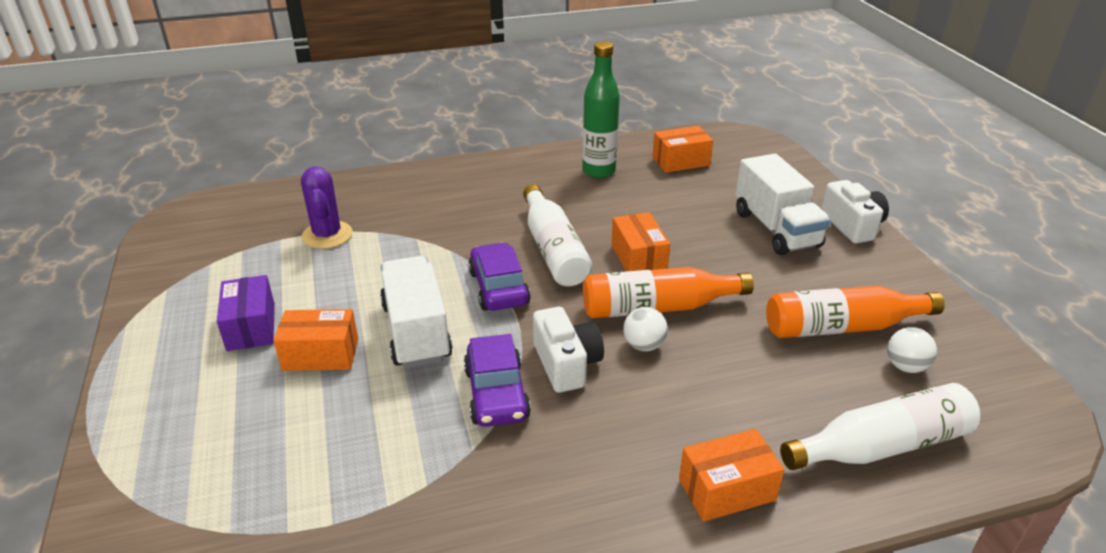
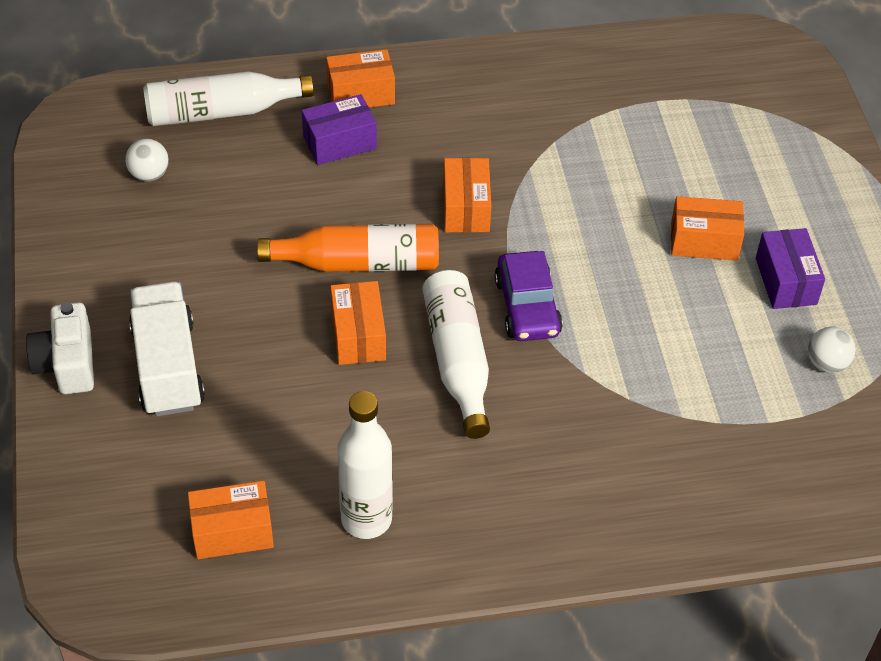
camera: 175 degrees left, 15 degrees up
purple cactus [301,166,353,249] -> none
white truck [380,256,453,368] -> none
purple car [464,334,531,427] -> none
white camera [533,307,604,393] -> orange box [443,158,491,233]
green bottle [582,41,620,178] -> white bottle [337,391,393,539]
white ball [623,307,668,351] -> white ball moved to [808,327,855,373]
orange bottle [766,286,945,338] -> none
none -> purple box [302,94,377,165]

